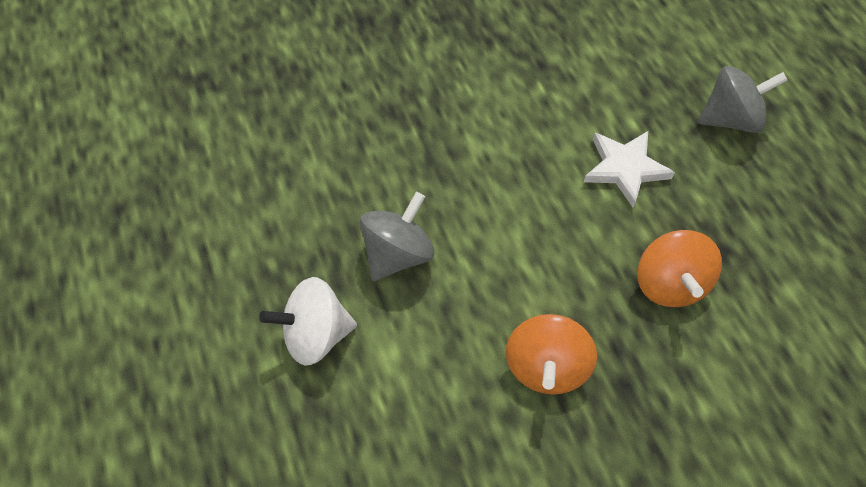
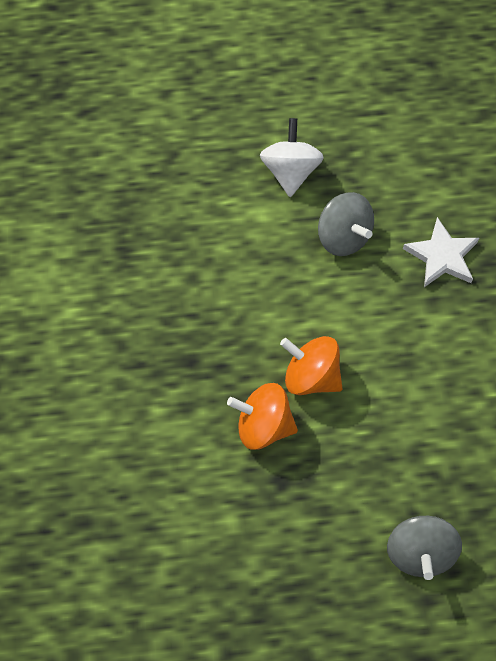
camera: 105 degrees right, 5 degrees up
orange spinning top [506,314,597,394] -> orange spinning top moved to [280,336,343,395]
white star [584,131,675,207] -> white star moved to [403,217,479,287]

